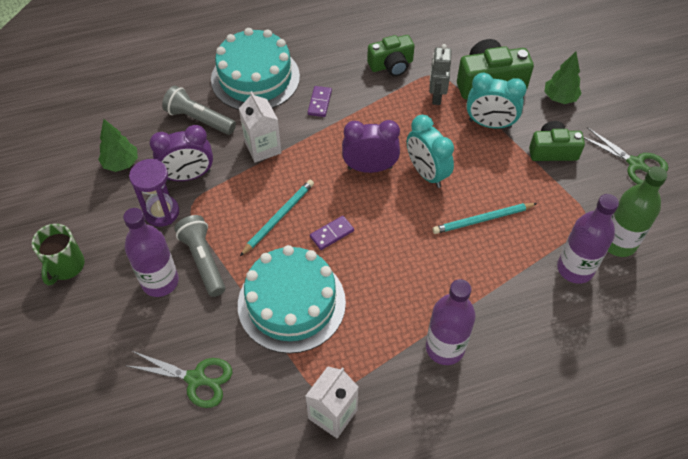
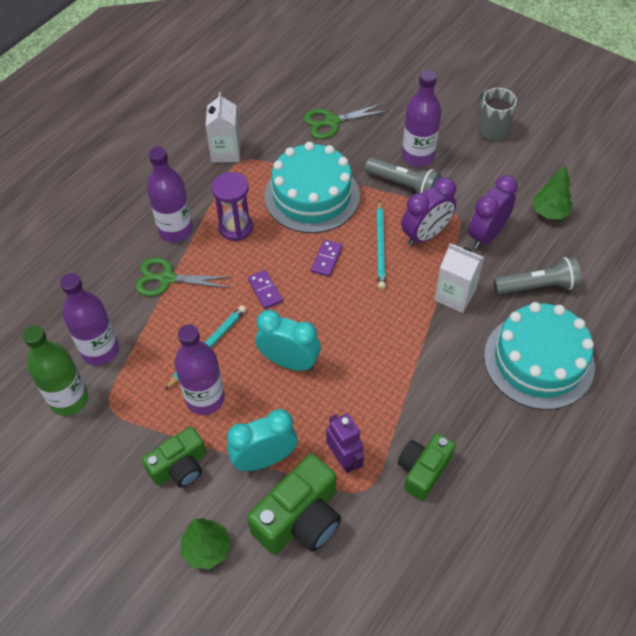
camera: 145 degrees right, 0 degrees up
green mug [32,224,85,285] -> grey mug [478,88,517,140]
purple hourglass [129,159,179,227] -> purple hourglass moved to [212,172,253,241]
purple domino [308,86,332,117] -> purple domino moved to [248,270,283,309]
purple clock [342,120,400,173] -> purple clock moved to [401,177,456,246]
grey robot [429,44,452,105] -> purple robot [326,413,364,473]
green scissors [584,127,668,184] -> green scissors moved to [135,257,233,296]
none -> purple bottle [174,324,225,415]

